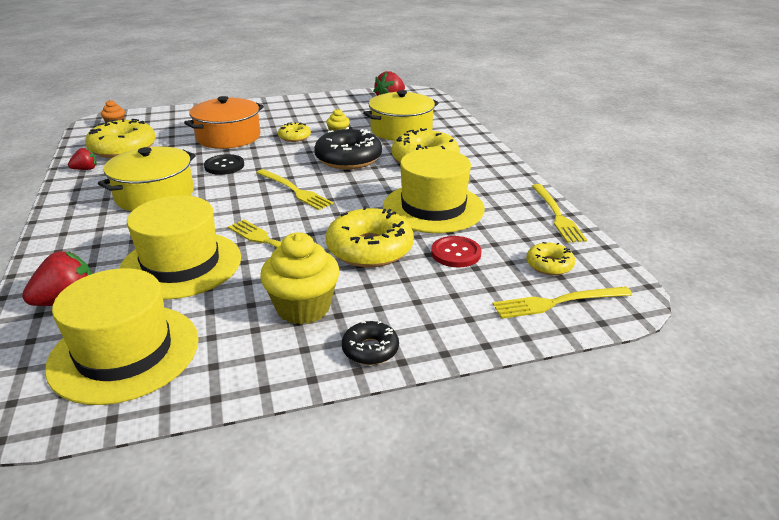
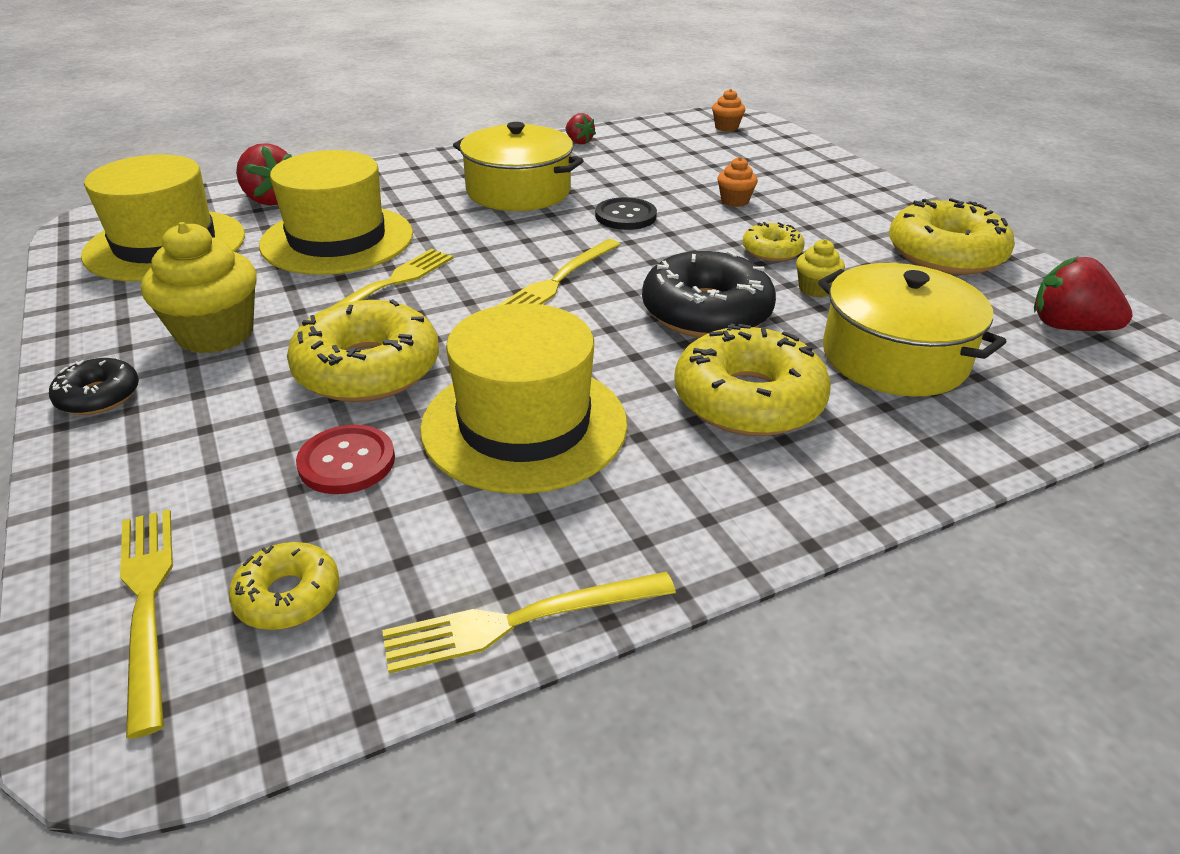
camera: 80 degrees right, 5 degrees up
yellow donut [85,119,156,158] -> yellow donut moved to [889,198,1015,275]
orange pot [184,96,264,149] -> orange cupcake [717,157,758,207]

